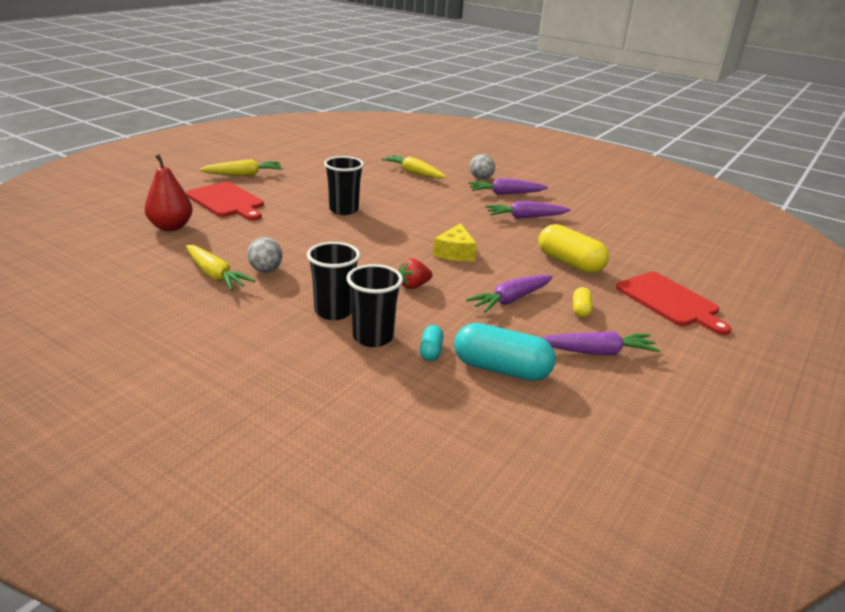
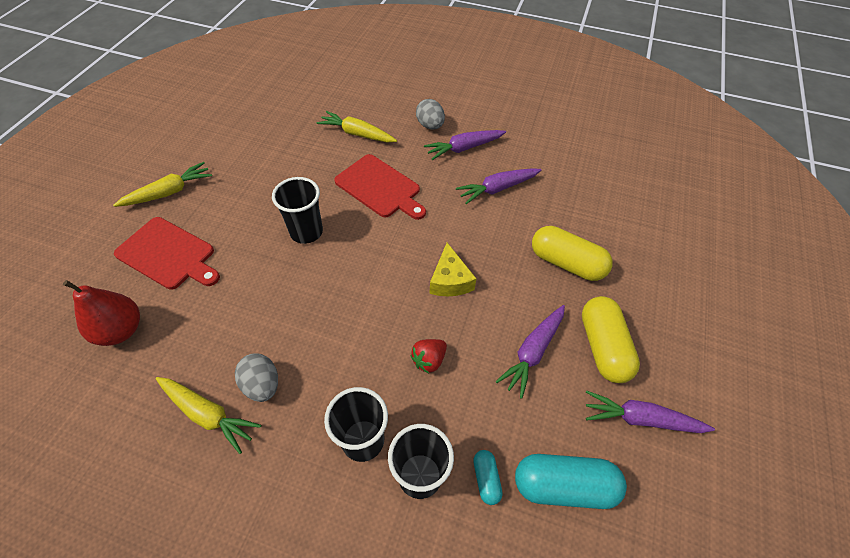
camera: 15 degrees left, 25 degrees up
purple carrot [542,331,660,355] -> purple carrot turned 150 degrees counterclockwise [586,391,715,433]
yellow capsule [573,287,592,318] -> yellow capsule [582,296,640,383], size x2.03
red cutting board [616,272,731,335] -> red cutting board moved to [334,154,426,220]

